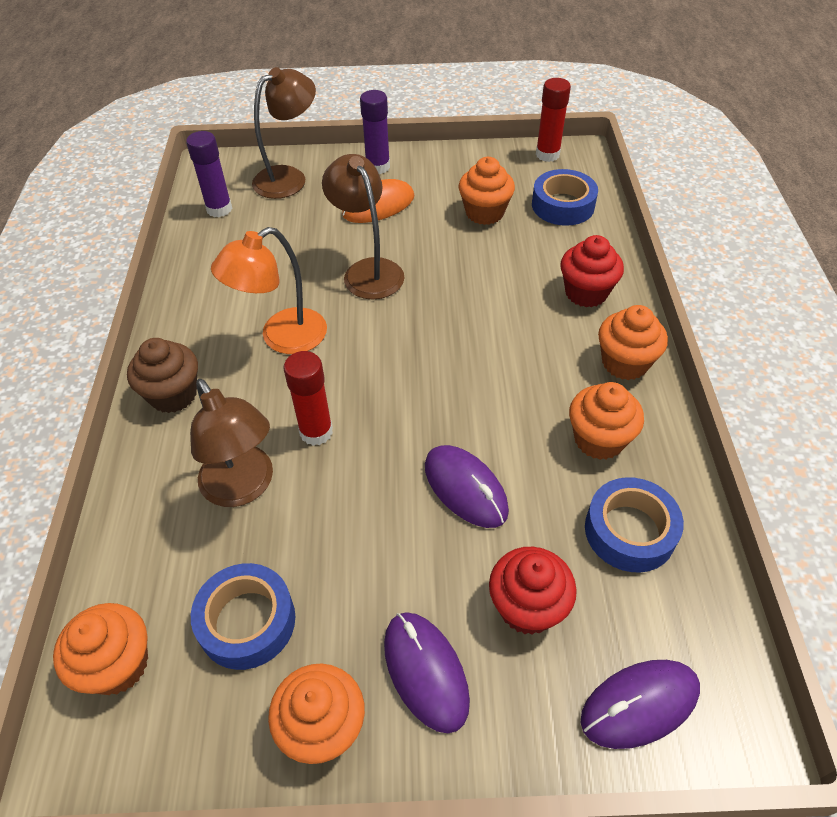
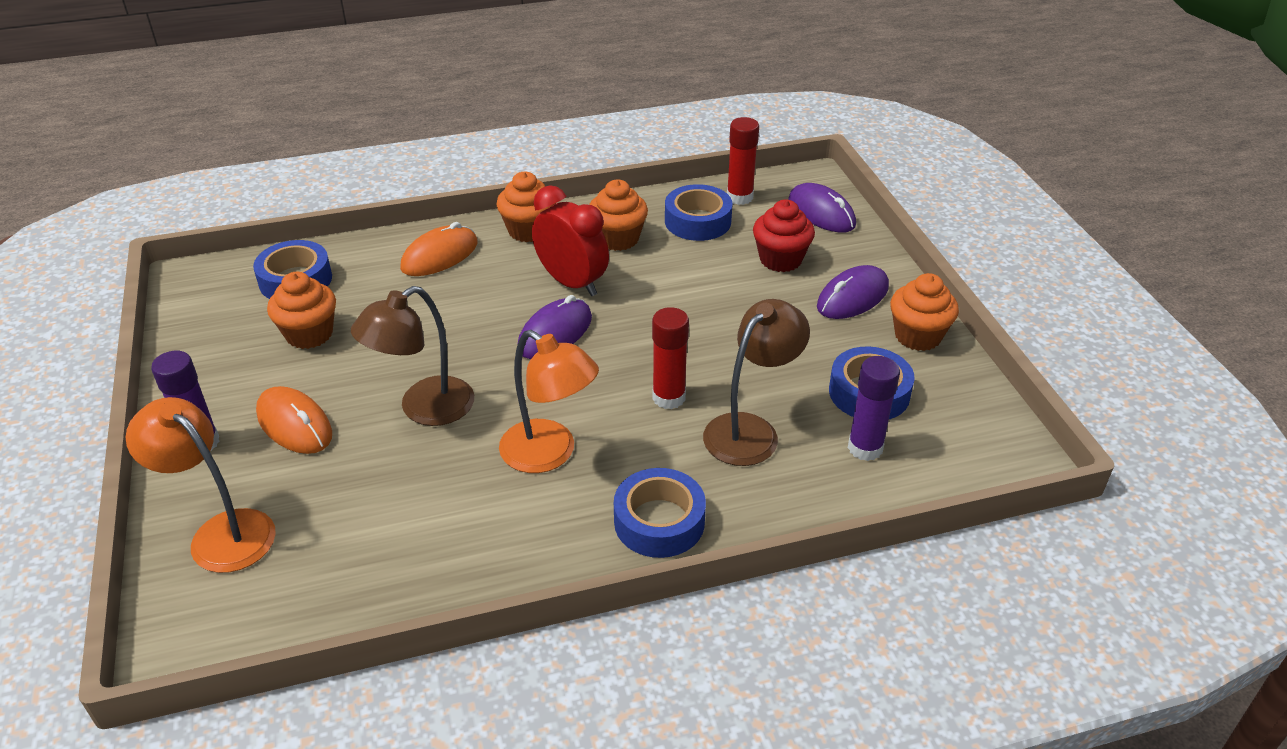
camera: 105 degrees left, 10 degrees down
orange cupcake [53,603,148,695] -> none
brown cupcake [127,338,198,413] -> blue tape [614,468,706,558]
purple glue stick [186,131,232,217] -> purple glue stick moved to [848,356,900,461]
brown lamp [252,67,316,199] -> orange lamp [126,397,276,573]
purple mouse [425,445,509,528] -> purple mouse moved to [517,295,592,359]
red glue stick [536,78,571,162] -> red glue stick moved to [727,117,759,205]
red cupcake [561,235,624,307] -> orange mouse [400,222,477,276]
none -> red clock [532,185,609,296]

